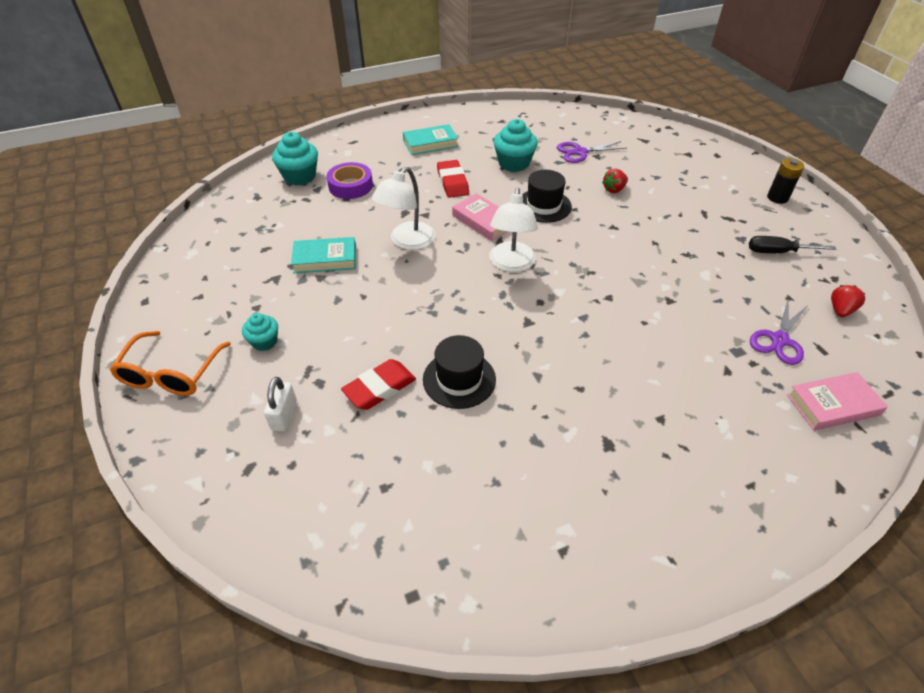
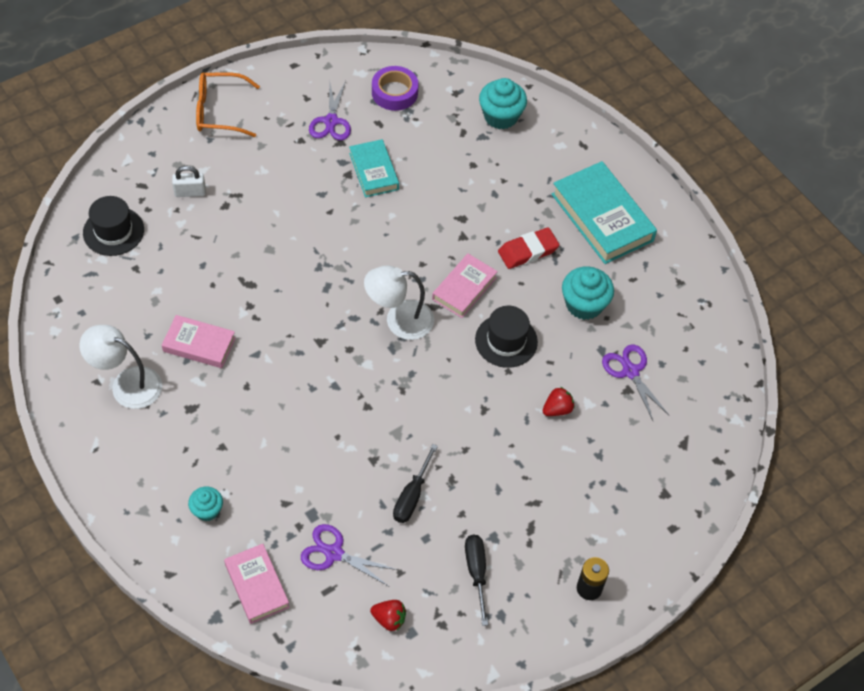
camera: 75 degrees right, 10 degrees up
turquoise cupcake [242,313,278,351] -> turquoise cupcake moved to [188,487,223,521]
purple tape [326,162,373,199] -> purple tape moved to [372,66,419,111]
red eraser [341,359,416,410] -> none
white lamp [371,167,436,250] -> white lamp moved to [79,325,162,409]
turquoise book [403,124,458,155] -> turquoise book [551,161,657,264], size x1.67
black hat [423,335,496,409] -> black hat moved to [83,196,144,256]
red strawberry [602,169,628,193] -> red strawberry turned 105 degrees clockwise [543,387,575,416]
none -> pink book [162,315,236,368]
none -> purple scissors [309,81,351,140]
none -> black screwdriver [393,444,438,523]

